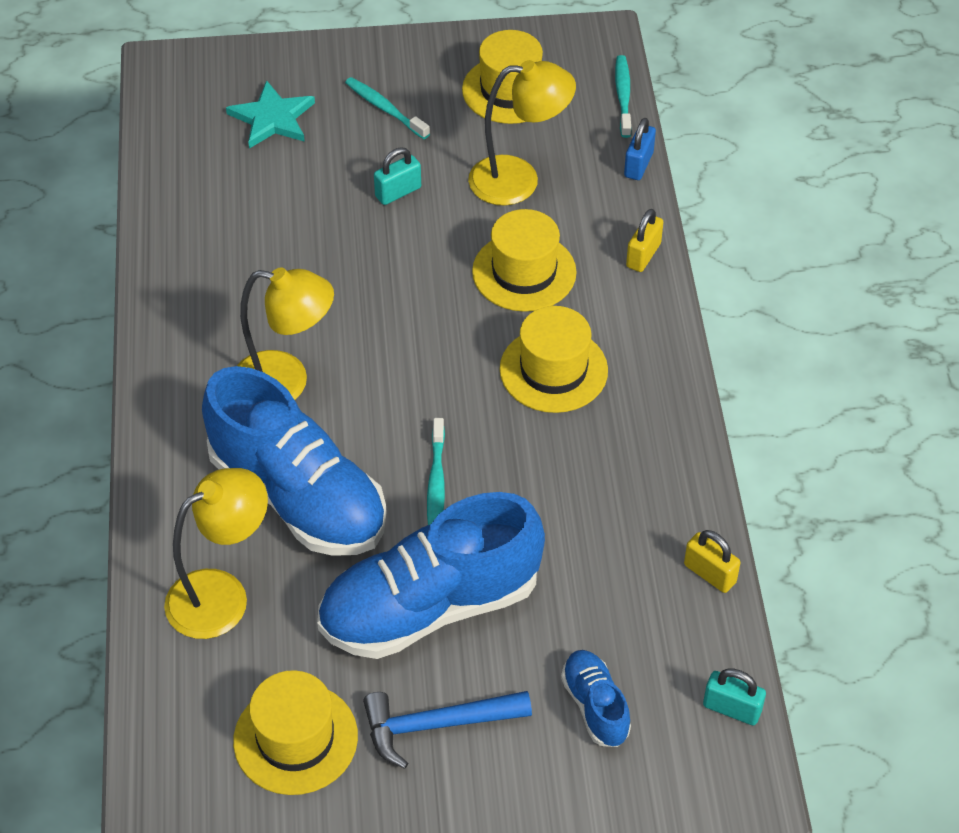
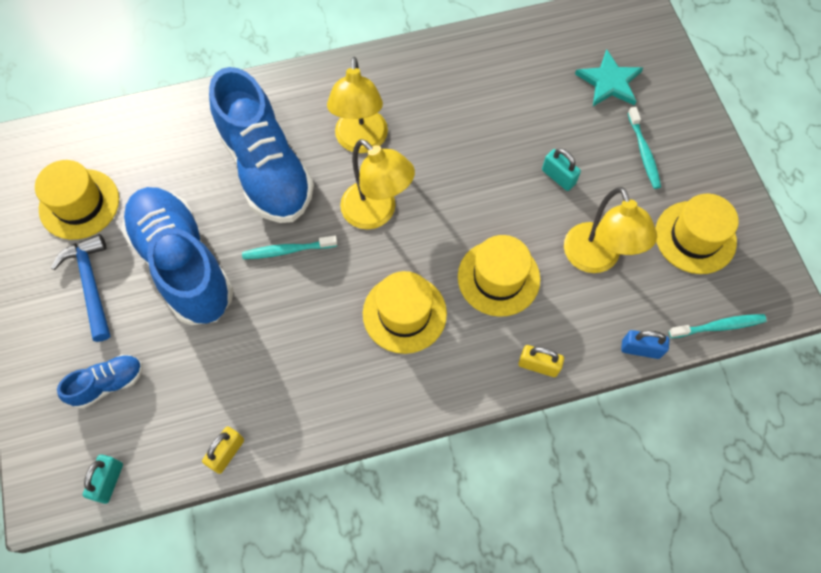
camera: 80 degrees right, 15 degrees up
yellow lamp [164,468,268,639] -> yellow lamp moved to [340,139,415,229]
blue shoe [202,366,387,556] -> blue shoe turned 60 degrees counterclockwise [209,67,314,223]
turquoise toothbrush [345,77,430,139] -> turquoise toothbrush turned 135 degrees clockwise [628,107,661,189]

